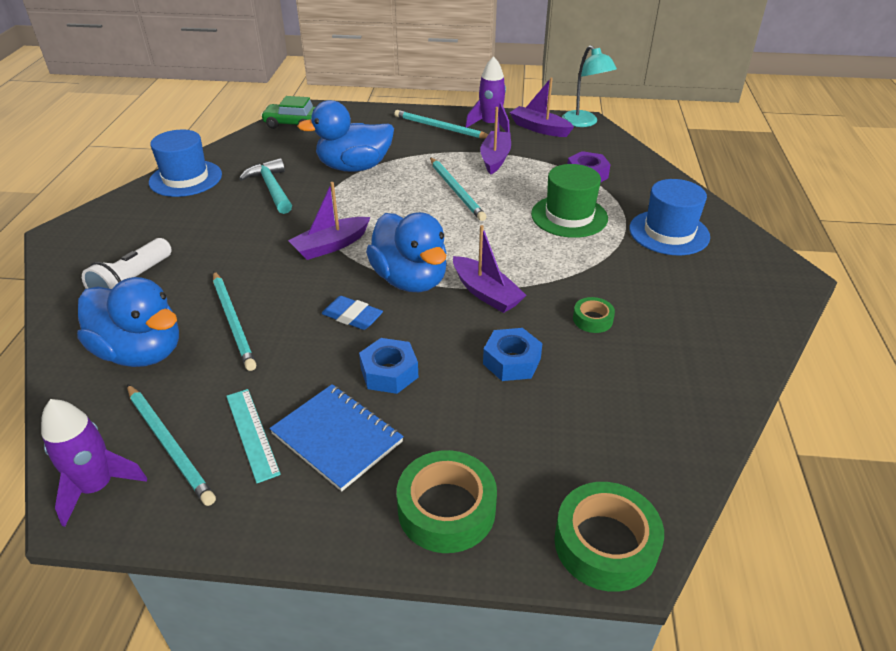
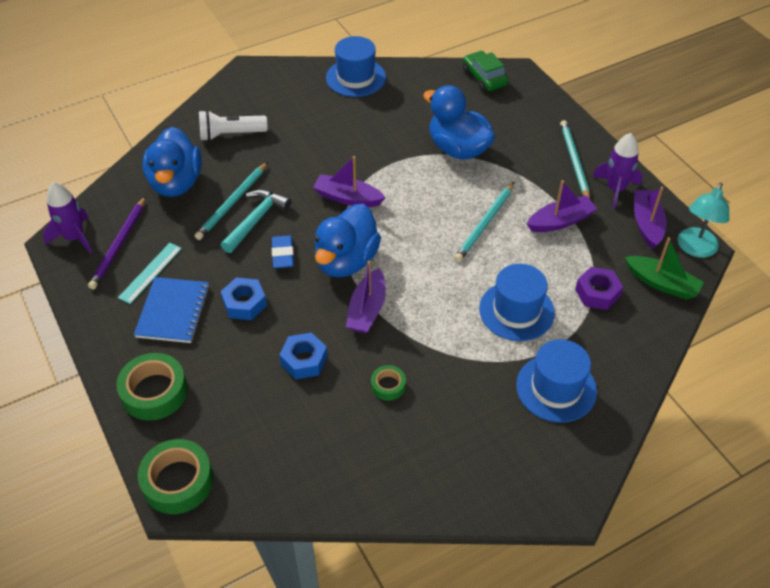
camera: 55 degrees right, 10 degrees up
turquoise pencil [127,384,216,506] -> purple pencil [88,196,146,289]
turquoise hammer [239,158,292,214] -> turquoise hammer moved to [221,189,291,253]
green hat [531,164,608,238] -> blue hat [479,264,555,341]
none -> green boat [625,237,704,300]

